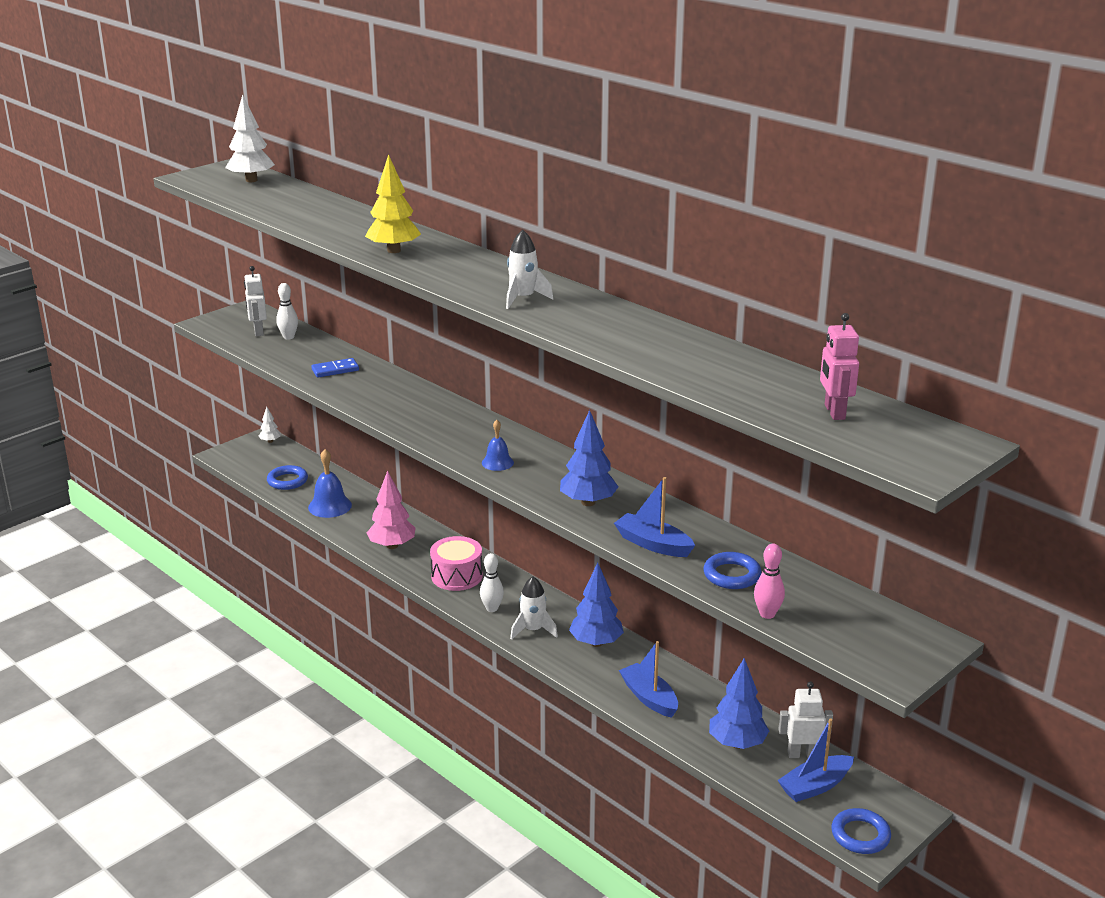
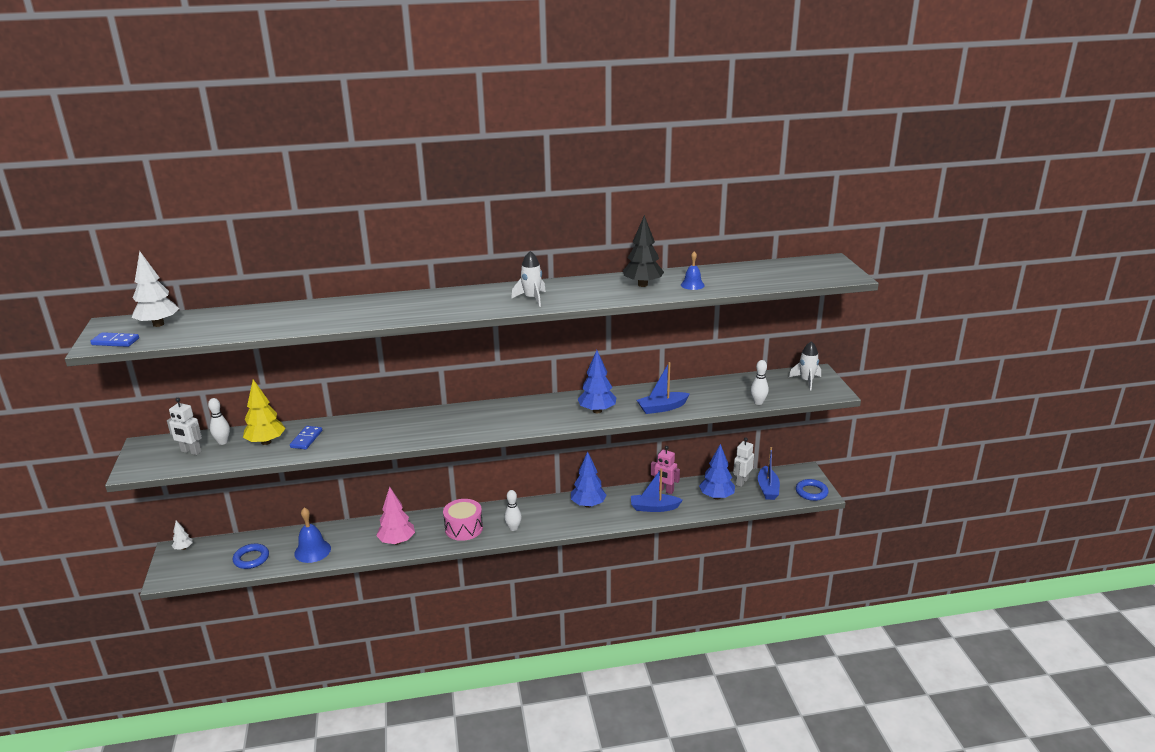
camera: 55 degrees left, 0 degrees up
yellow tree [365,154,421,253] -> yellow tree moved to [243,379,286,445]
blue bell [482,420,514,471] -> blue bell moved to [681,251,705,290]
white rocket [510,577,558,640] -> white rocket moved to [789,341,821,391]
blue ring [703,552,762,589] -> none
pink bowling pin [754,544,785,619] -> white bowling pin [751,360,769,405]
pink robot [820,313,859,420] -> pink robot moved to [651,446,680,494]
none -> blue domino [90,332,139,347]
none -> black tree [623,215,664,287]

